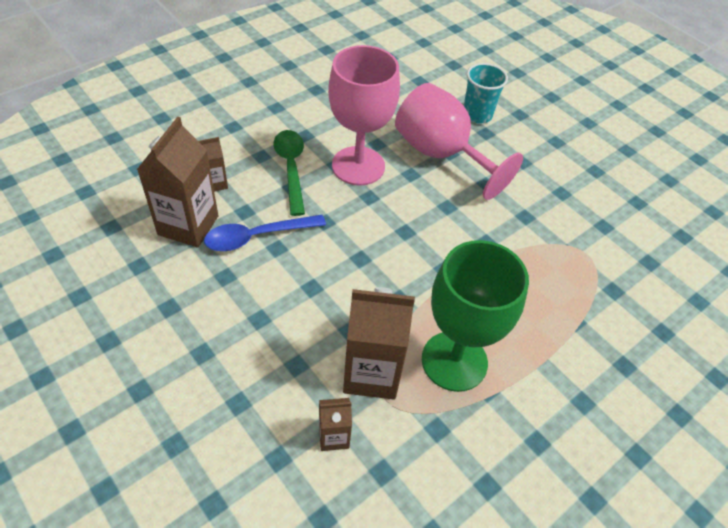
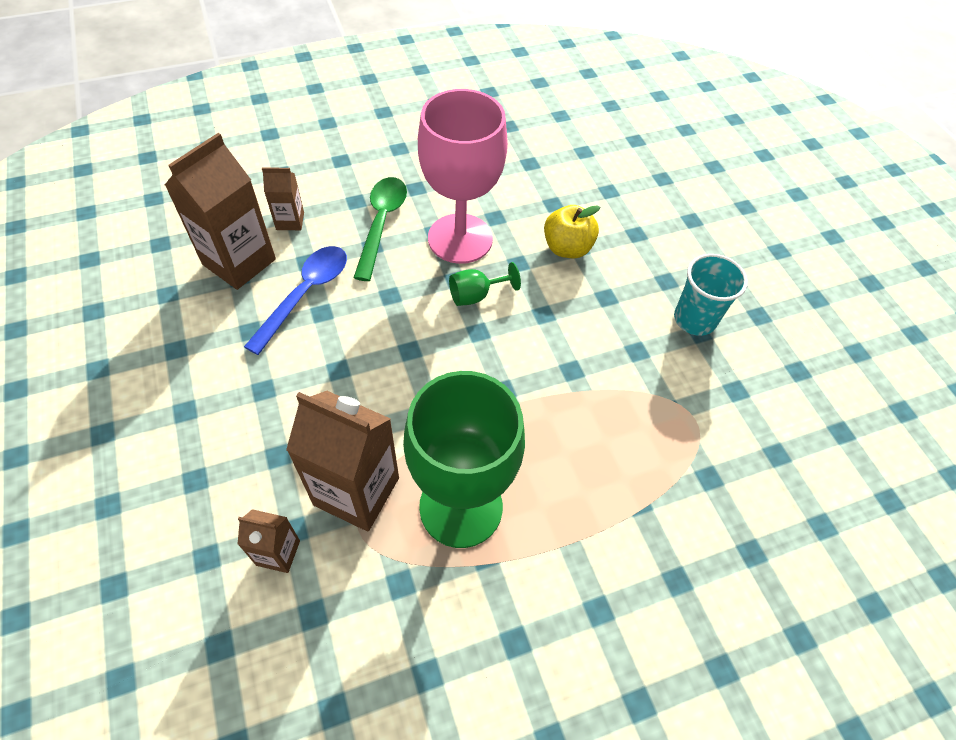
camera: 20 degrees right, 5 degrees up
blue spoon [204,215,326,251] -> blue spoon turned 120 degrees clockwise [244,246,347,355]
pink goblet [395,83,523,200] -> yellow apple [544,205,600,258]
turquoise cup [464,63,508,123] -> turquoise cup moved to [674,254,748,336]
none -> green goblet [449,262,521,306]

